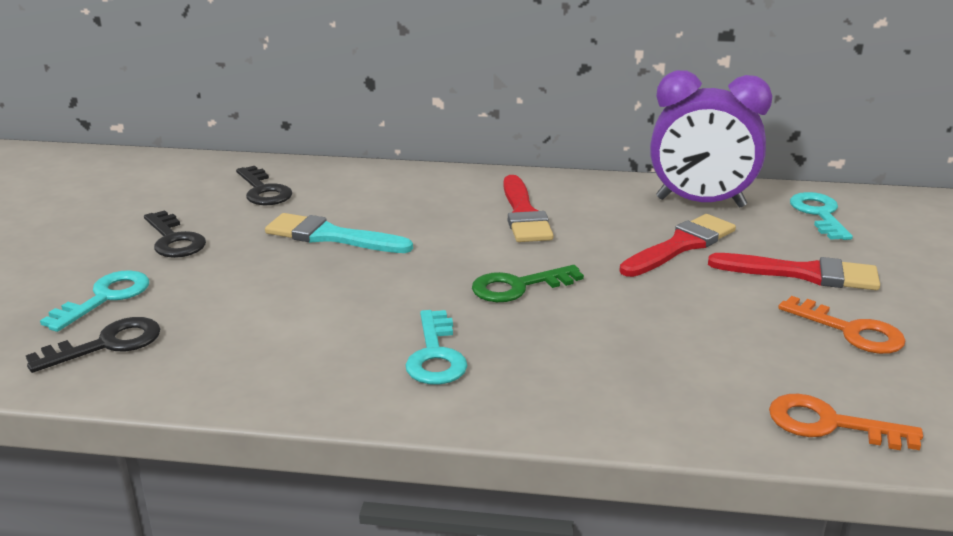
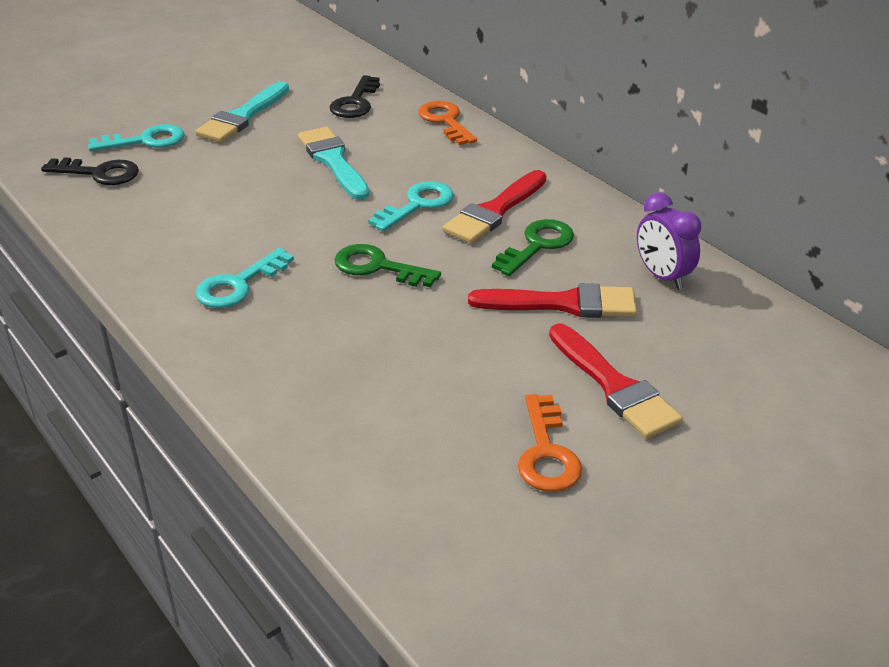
camera: 45 degrees right, 10 degrees up
black key [144,210,206,258] -> turquoise brush [195,81,289,143]
purple clock [650,70,772,207] -> purple clock [637,192,701,290], size x0.57
orange key [769,394,923,450] -> orange key moved to [418,101,477,145]
turquoise key [790,192,853,240] -> turquoise key moved to [368,181,454,231]
none -> green key [492,219,574,276]

